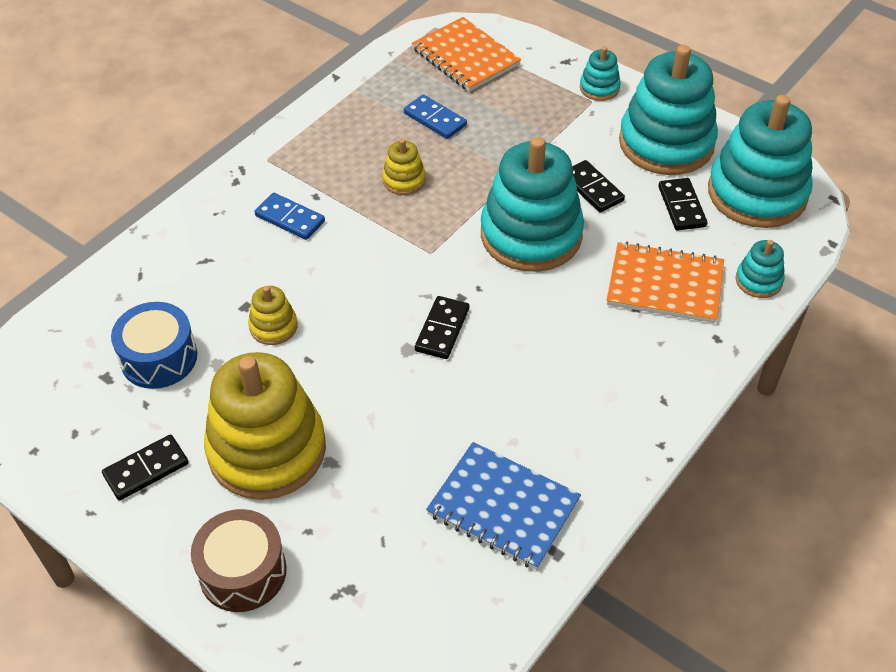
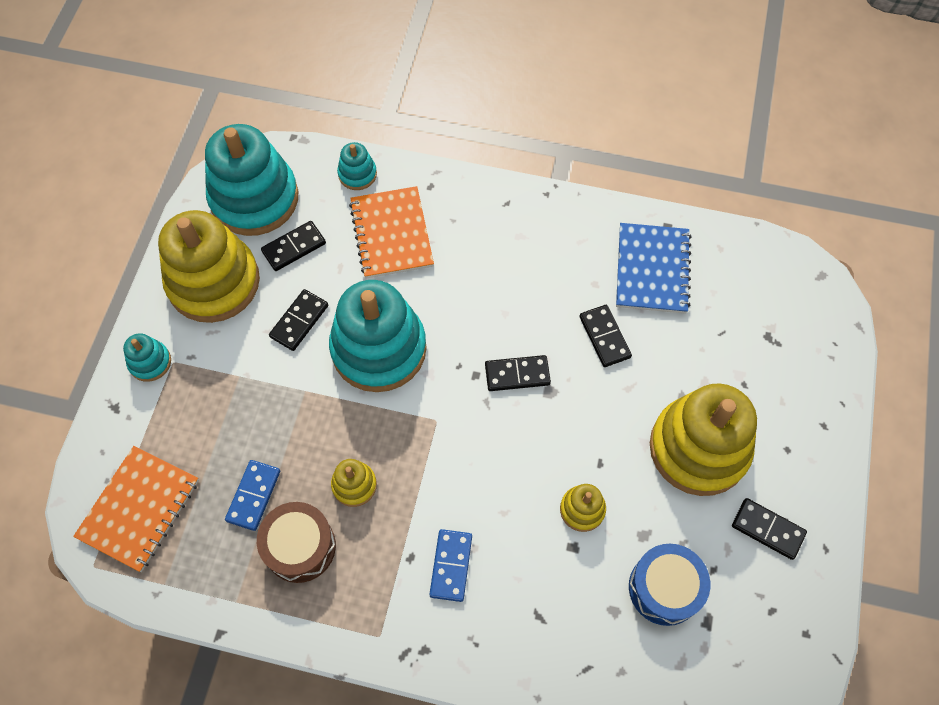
camera: 115 degrees left, 15 degrees up
brown drum [191,509,287,612] -> brown drum moved to [257,502,336,583]
turquoise stacking toy [619,45,718,175] -> yellow stacking toy [158,210,260,323]
none -> black domino [579,305,632,367]

